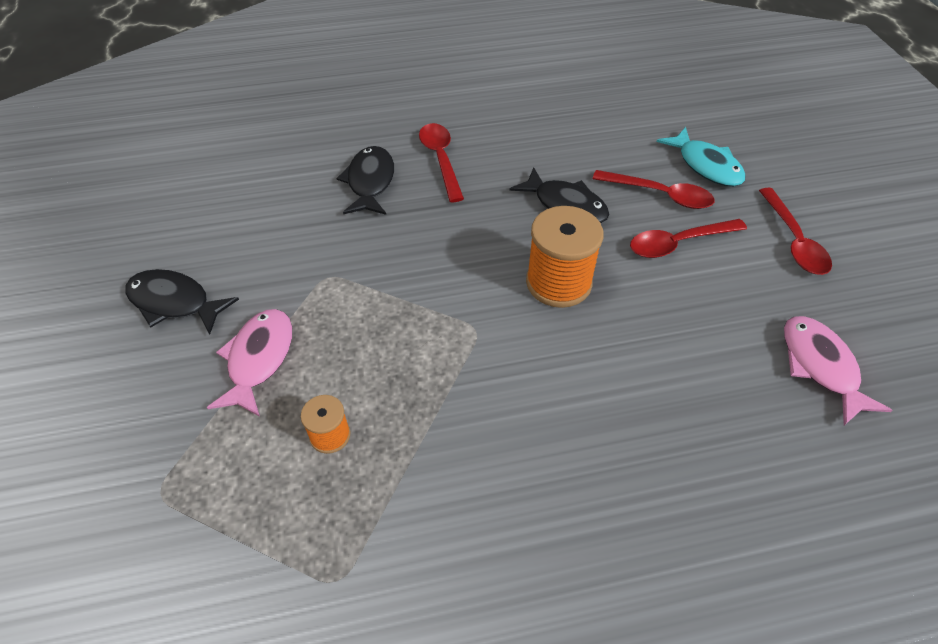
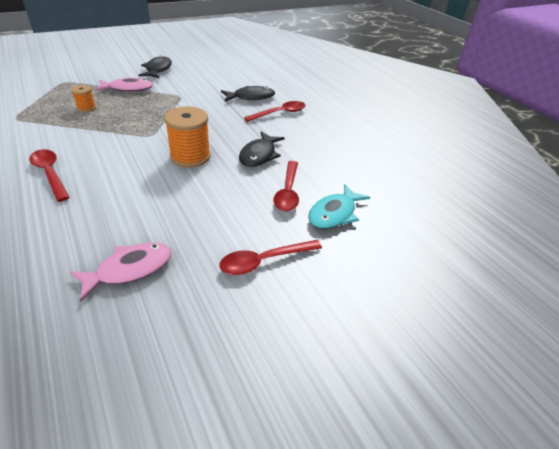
camera: 70 degrees right, 10 degrees down
red spoon [630,219,747,258] -> red spoon moved to [29,149,70,202]

